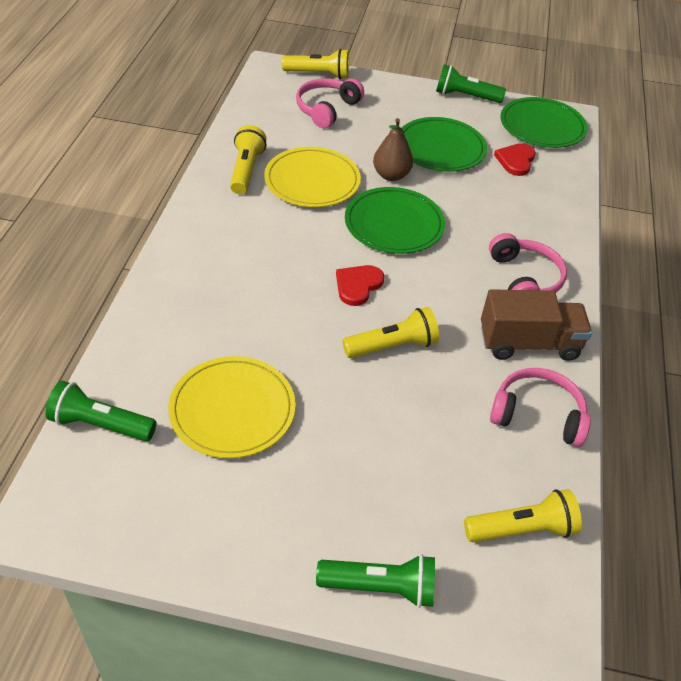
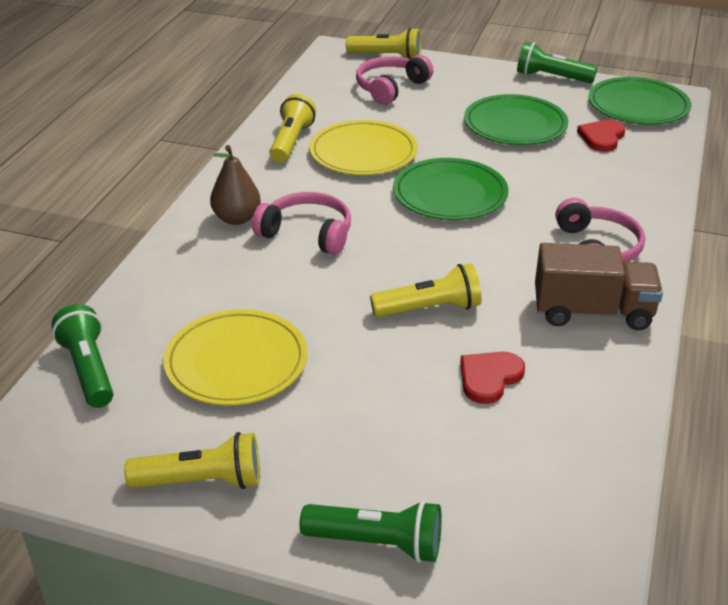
camera: 10 degrees right, 10 degrees down
green flashlight [45,380,156,441] -> green flashlight turned 45 degrees clockwise [51,304,113,408]
red heart [336,265,384,306] -> red heart moved to [460,352,525,404]
brown pear [373,118,413,181] -> brown pear moved to [210,145,261,225]
yellow flashlight [464,489,582,542] -> yellow flashlight moved to [124,432,260,489]
pink headphones [490,368,591,447] -> pink headphones moved to [252,192,351,255]

